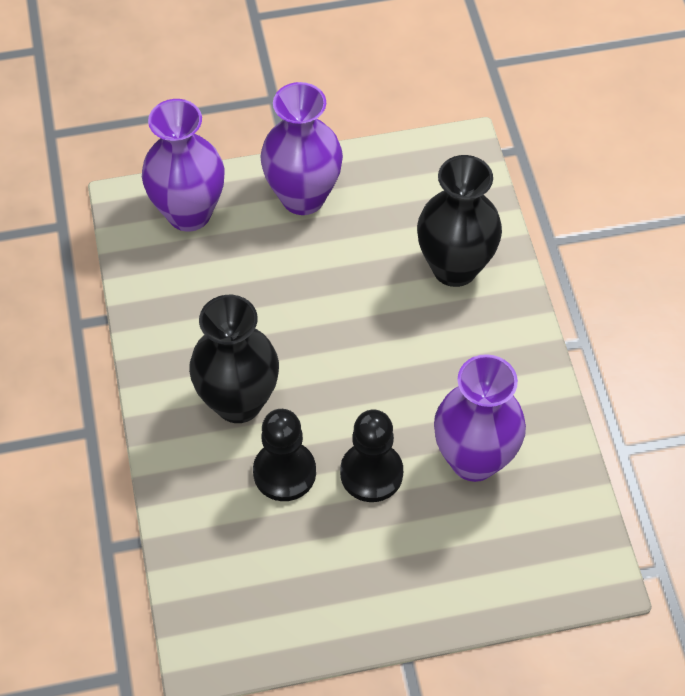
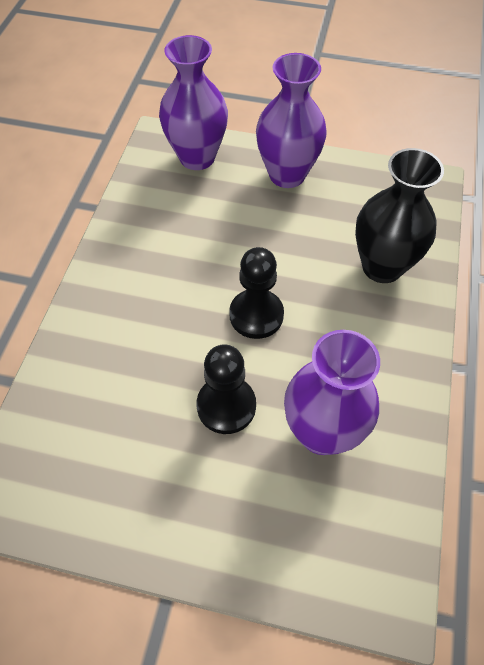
camera: 25 degrees right, 0 degrees up
black vase [189,295,279,423] -> none
black pawn [253,409,316,501] -> black pawn moved to [229,247,284,339]

